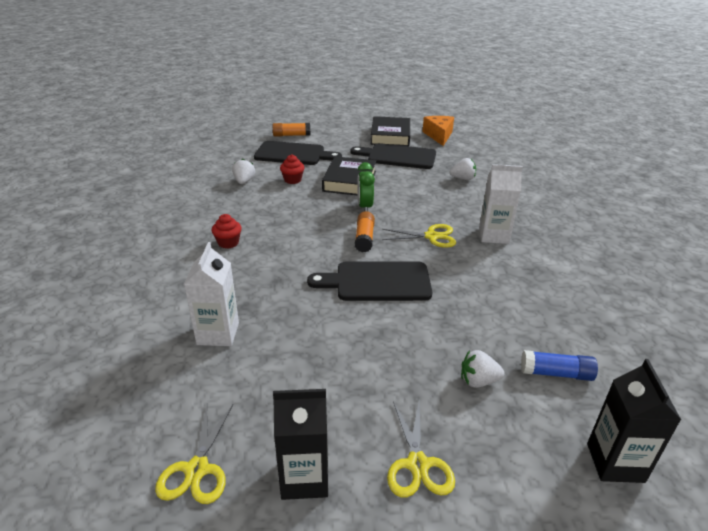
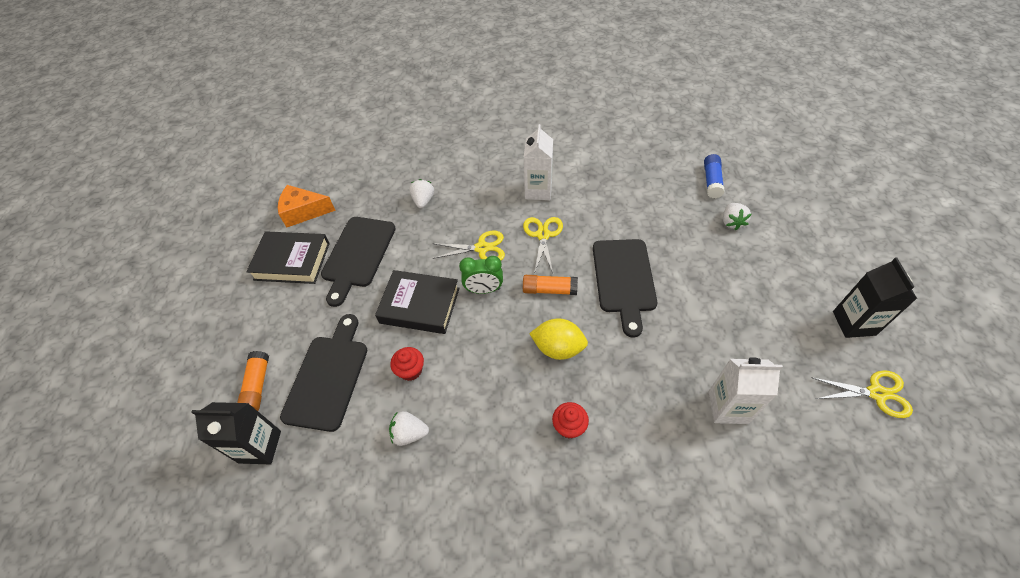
camera: 85 degrees left, 20 degrees up
yellow scissors [387,401,455,498] -> yellow scissors moved to [432,230,505,260]
black carton [587,359,681,483] -> black carton moved to [191,402,281,465]
none -> yellow lemon [529,318,588,360]

